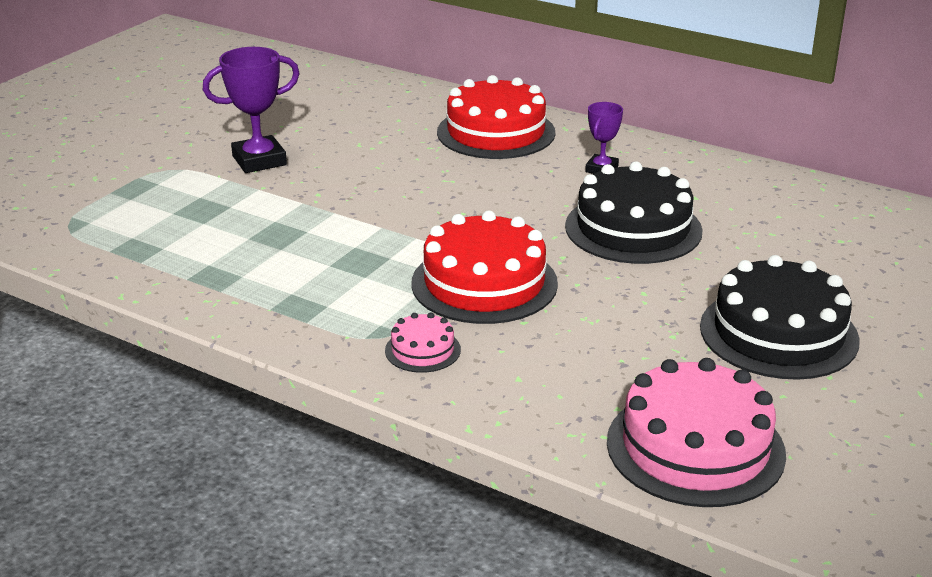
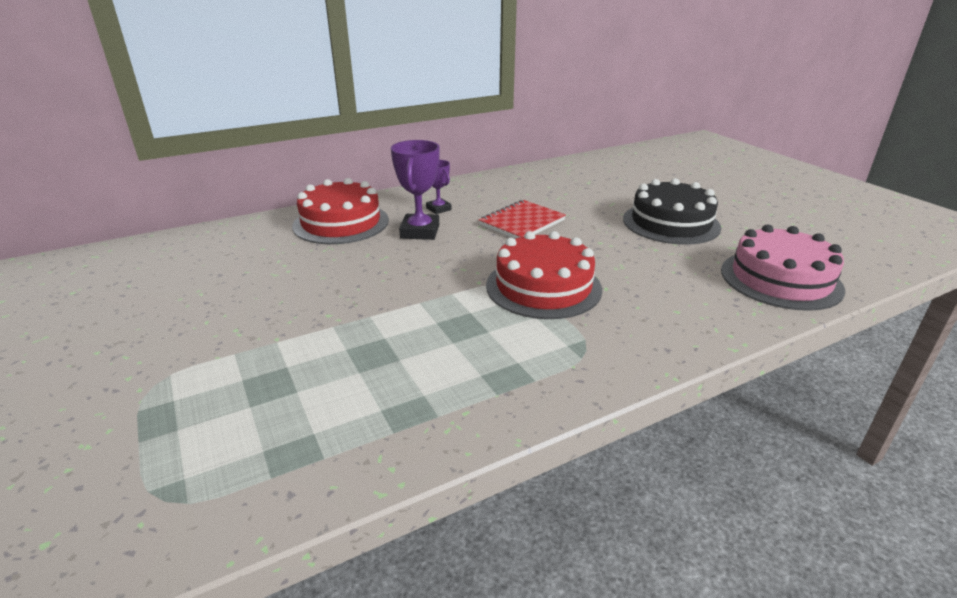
camera: 60 degrees left, 0 degrees up
purple trophy [203,47,300,173] -> purple trophy moved to [391,140,440,240]
pink cake [385,312,461,373] -> none
black cake [565,161,703,264] -> red notebook [479,200,566,239]

